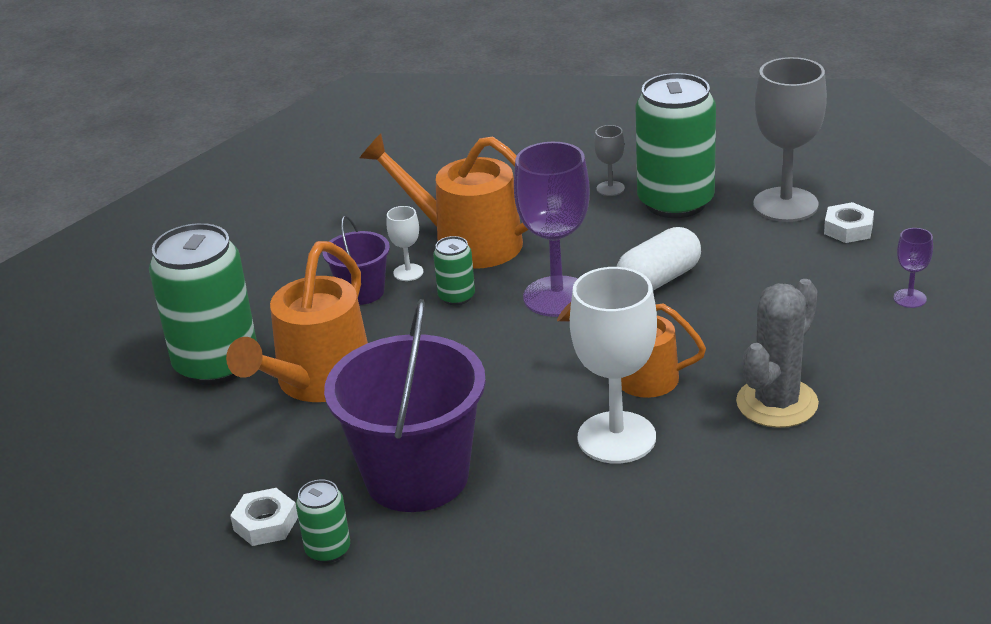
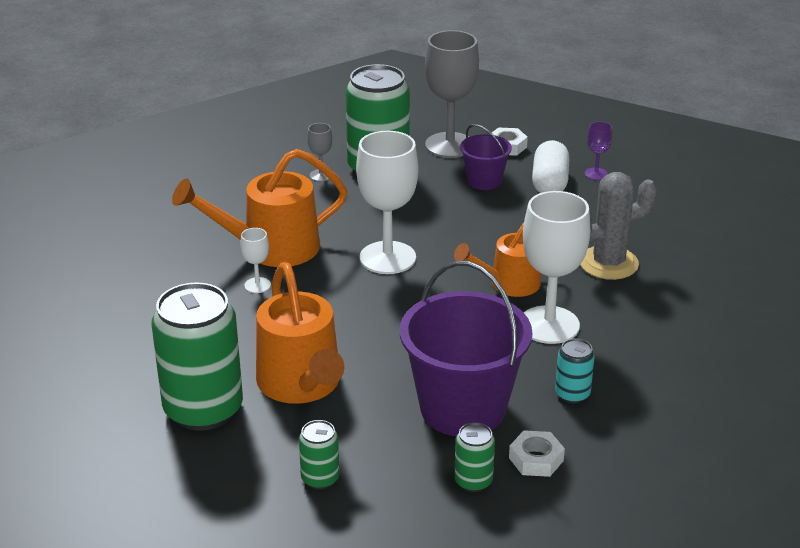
camera: 45 degrees left, 0 degrees up
white nut [230,488,298,546] -> white nut moved to [509,430,565,477]
purple bucket [323,215,390,305] -> purple bucket moved to [460,124,512,190]
green can [433,236,475,305] -> green can moved to [299,420,339,489]
purple goblet [514,142,590,317] -> white goblet [356,131,418,274]
white capsule [617,227,701,291] -> white capsule moved to [532,140,569,193]
grey cactus [736,279,819,428] -> grey cactus turned 75 degrees clockwise [580,172,657,280]
none -> turquoise can [555,338,595,403]

